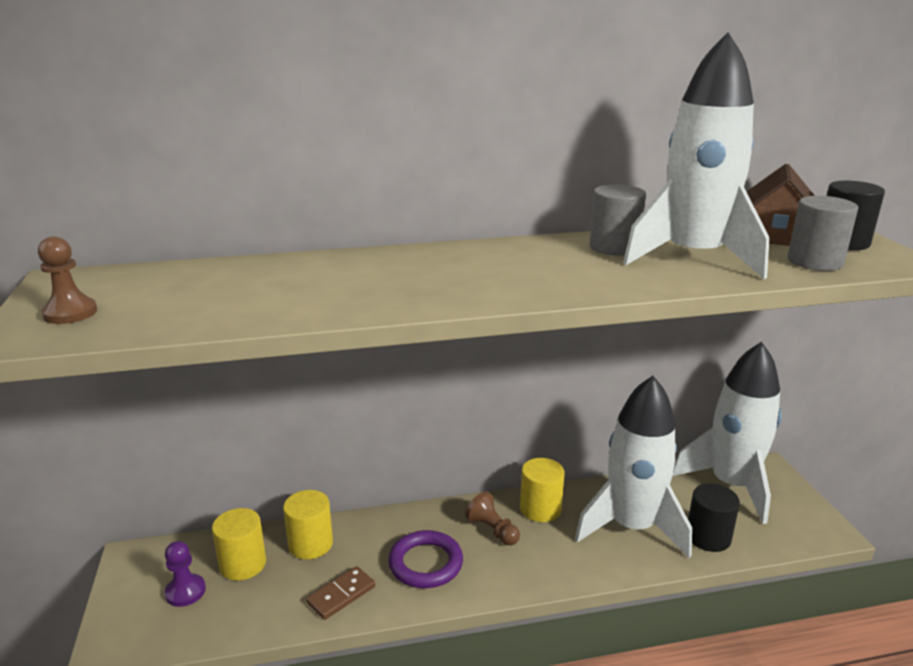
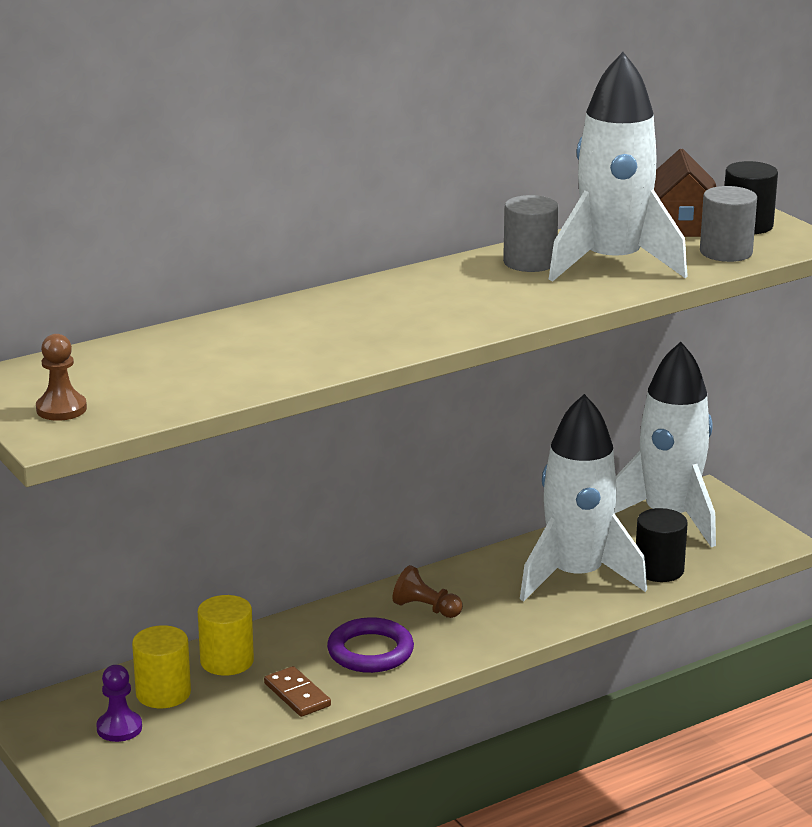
camera: 20 degrees left, 0 degrees up
brown domino [306,566,375,620] -> brown domino turned 60 degrees counterclockwise [264,666,331,717]
yellow cylinder [520,458,564,522] -> none

